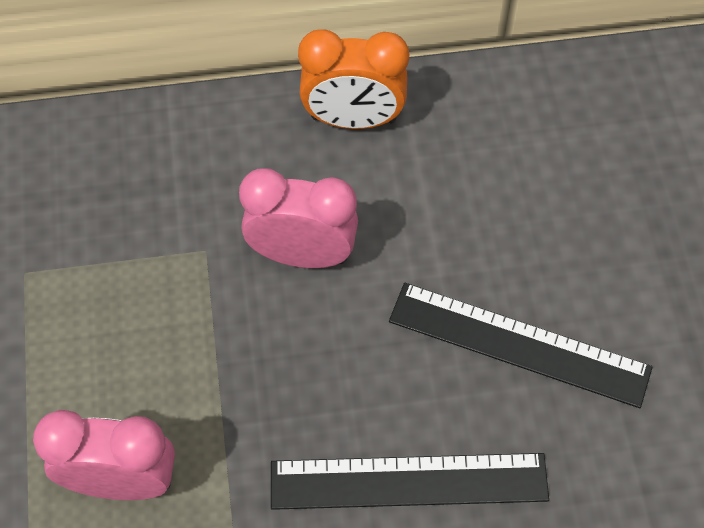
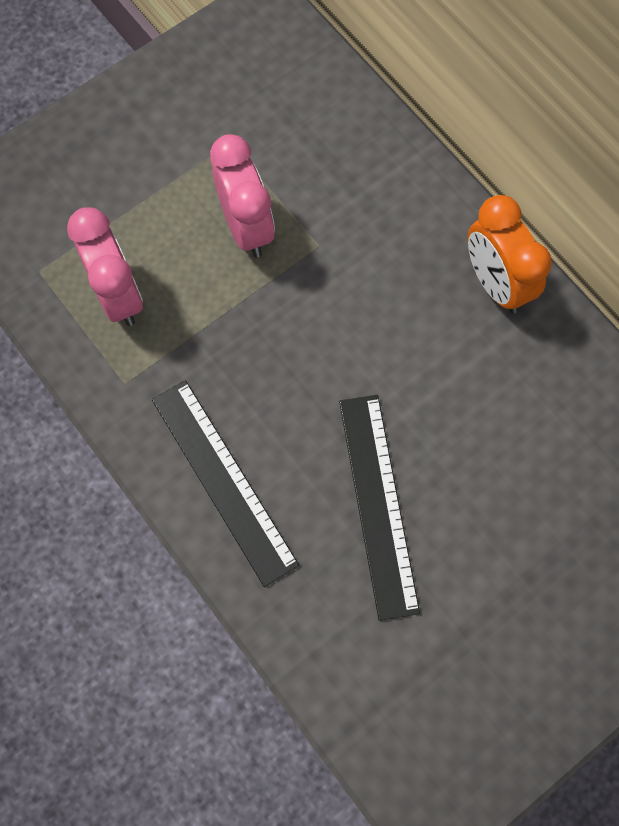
camera: 60 degrees right, 10 degrees up
pink clock [239,168,358,268] -> pink clock moved to [210,134,275,257]

